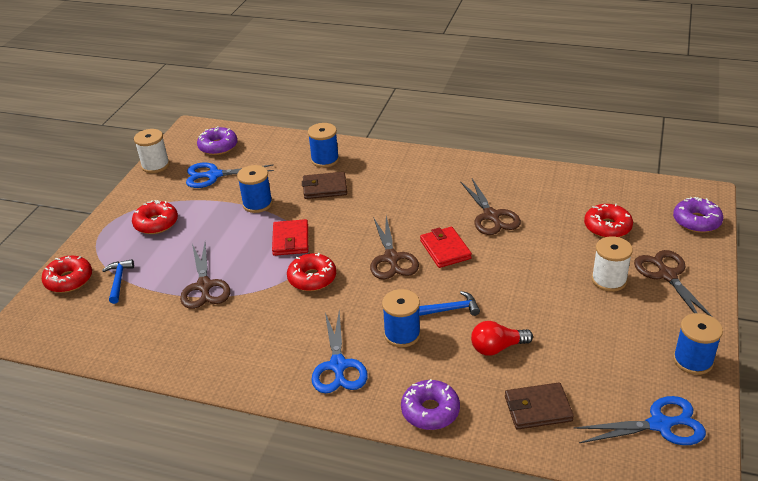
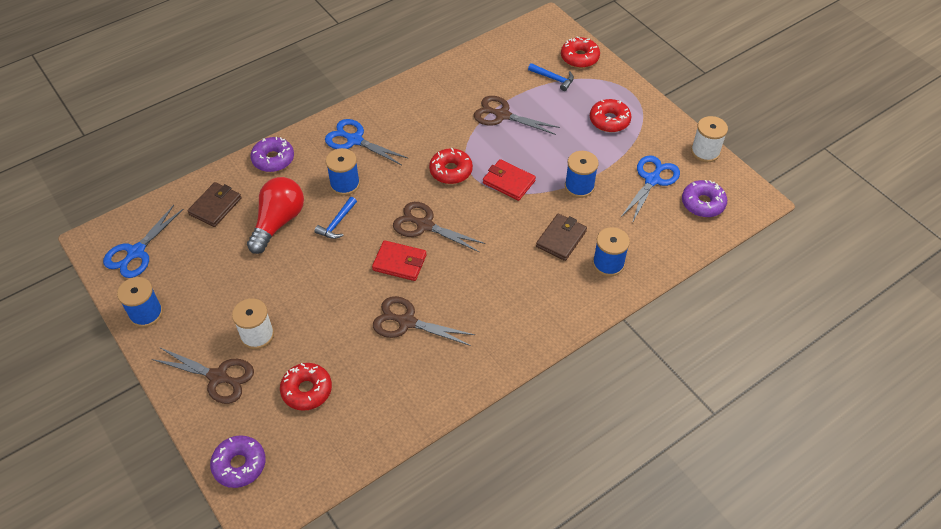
camera: 125 degrees right, 15 degrees up
red light bulb [471,321,533,356] -> red light bulb [247,177,304,254], size x1.56

